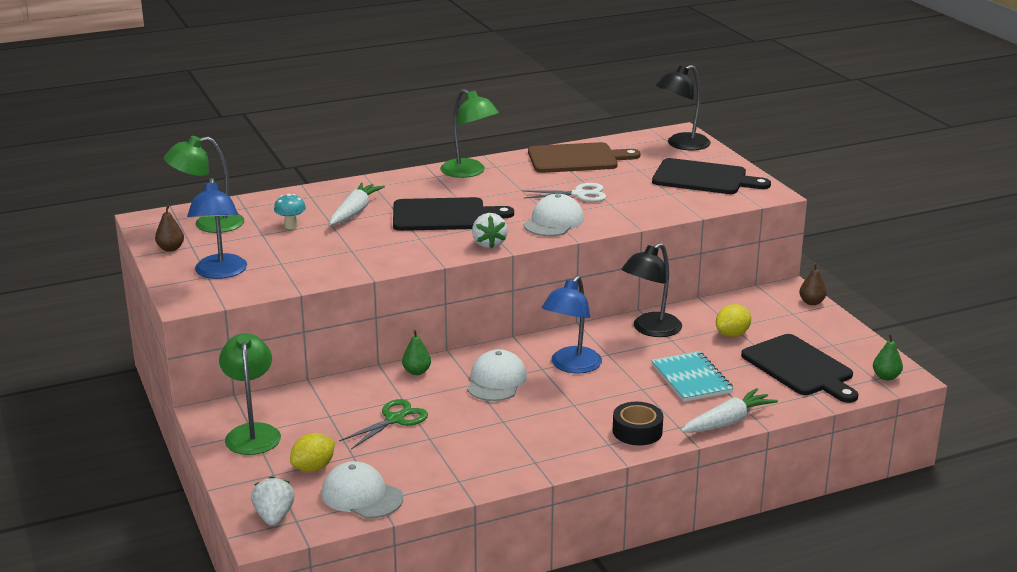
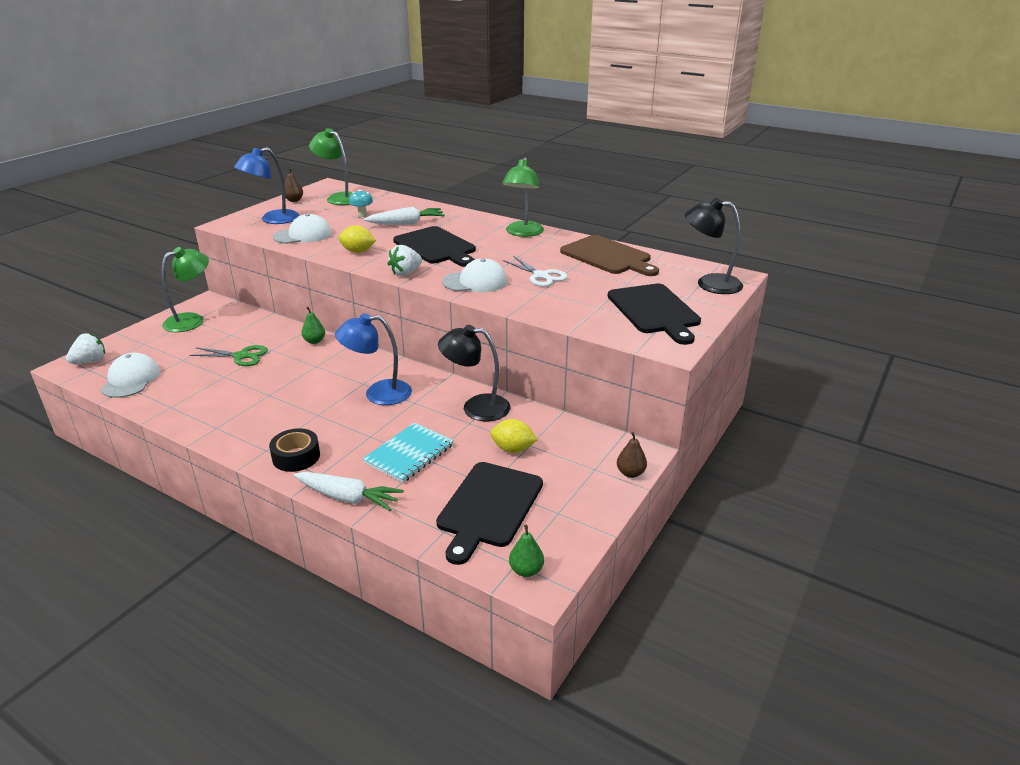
camera: 55 degrees right, 5 degrees up
yellow lemon [290,433,335,472] -> yellow lemon moved to [339,225,376,253]
white cap [467,349,527,401] -> white cap moved to [273,213,332,244]

